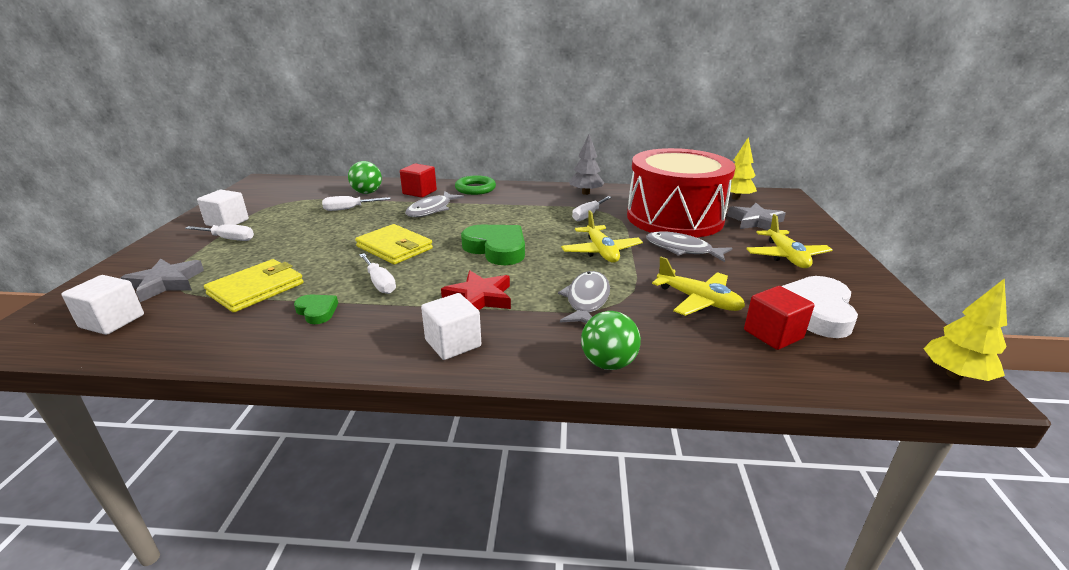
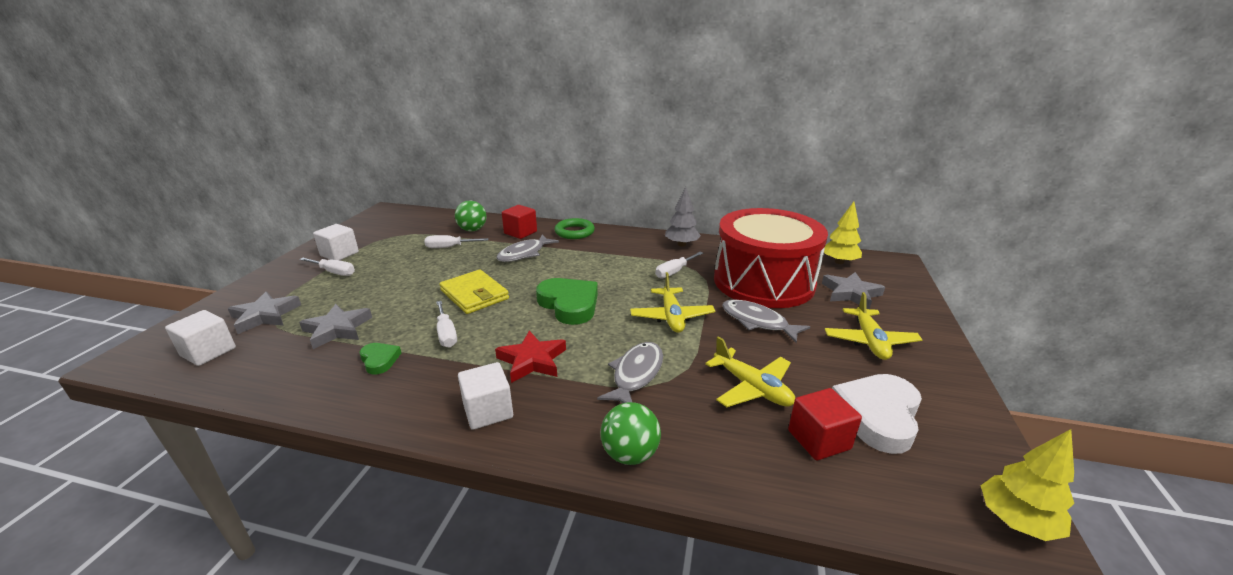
camera: 10 degrees right, 0 degrees up
yellow wallet [204,259,304,312] -> grey star [299,304,372,349]

